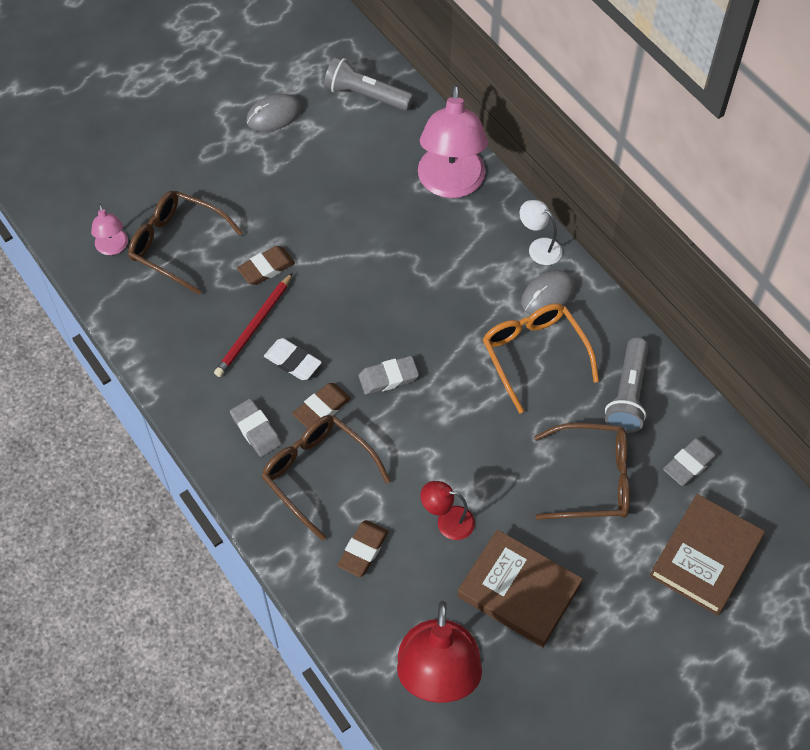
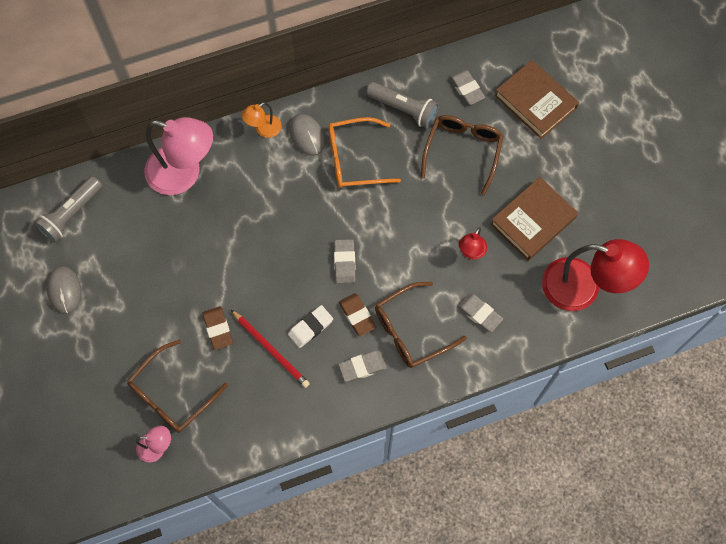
camera: 75 degrees left, 10 degrees up
brown eraser [337,520,389,577] -> grey eraser [457,293,503,332]
white lamp [519,200,562,265] -> orange lamp [241,102,282,138]

